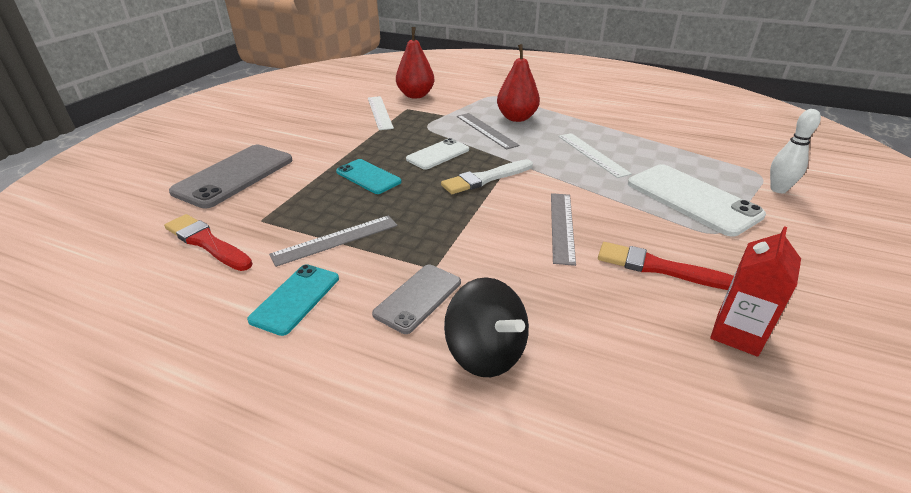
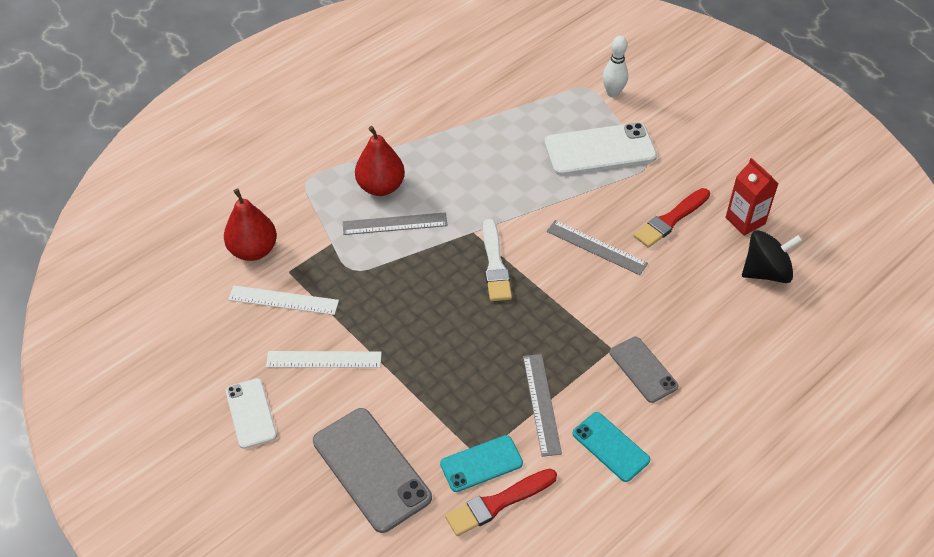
camera: 65 degrees left, 15 degrees up
turquoise phone [336,159,402,194] -> turquoise phone moved to [440,435,523,492]
white phone [406,138,469,170] -> white phone moved to [226,378,277,449]
black spinning top [444,277,529,377] -> black spinning top moved to [742,230,803,283]
white ruler [558,133,632,178] -> white ruler moved to [266,351,382,368]

